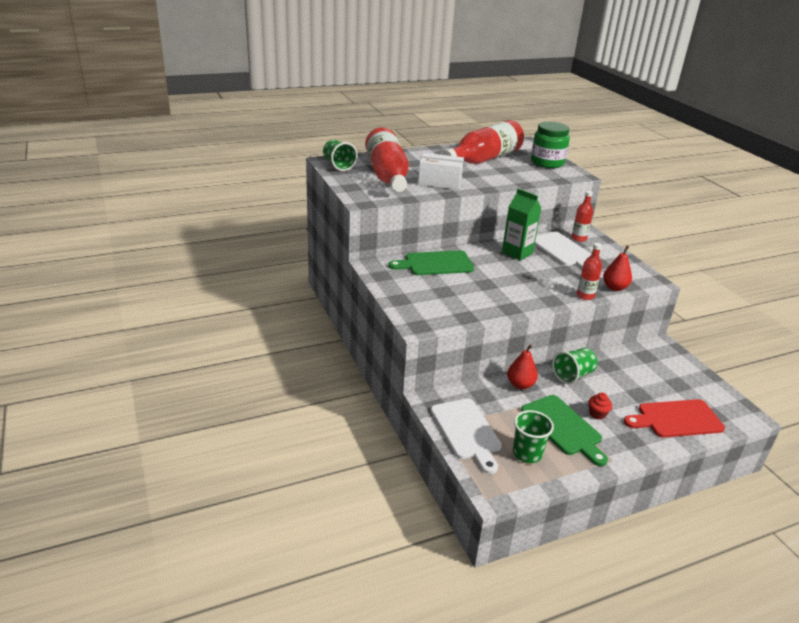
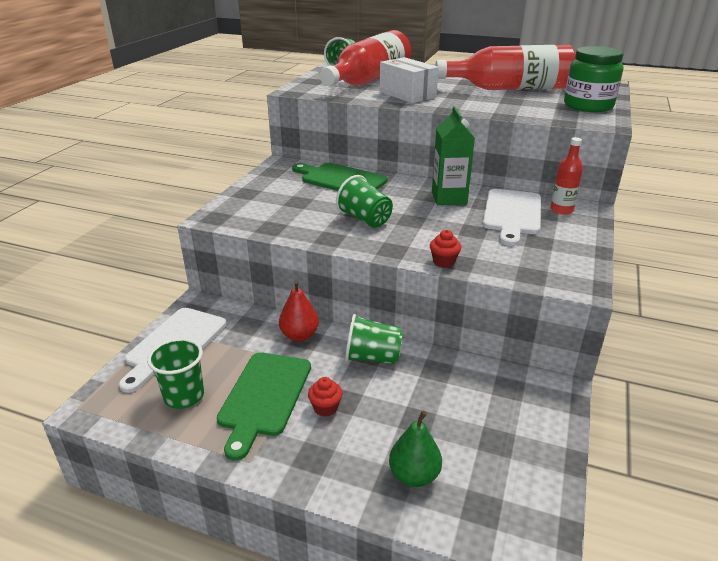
camera: 45 degrees right, 0 degrees up
red bottle [577,243,602,300] -> red cupcake [430,230,461,268]
red pear [603,246,632,291] -> none
red cutting board [624,399,725,438] -> green pear [389,411,442,487]
none -> green cup [336,175,393,228]

